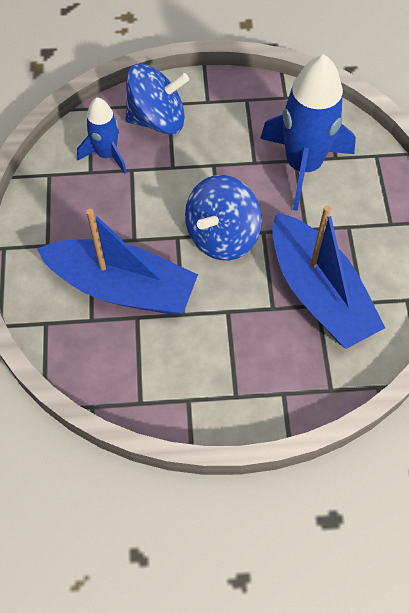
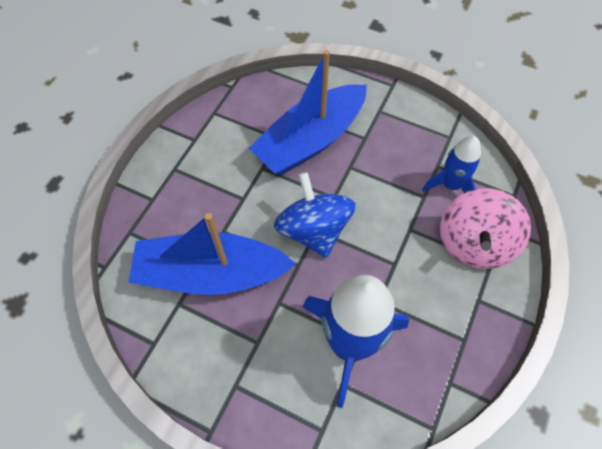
camera: 120 degrees right, 0 degrees up
blue spinning top [125,64,189,134] -> pink spinning top [440,188,531,269]

